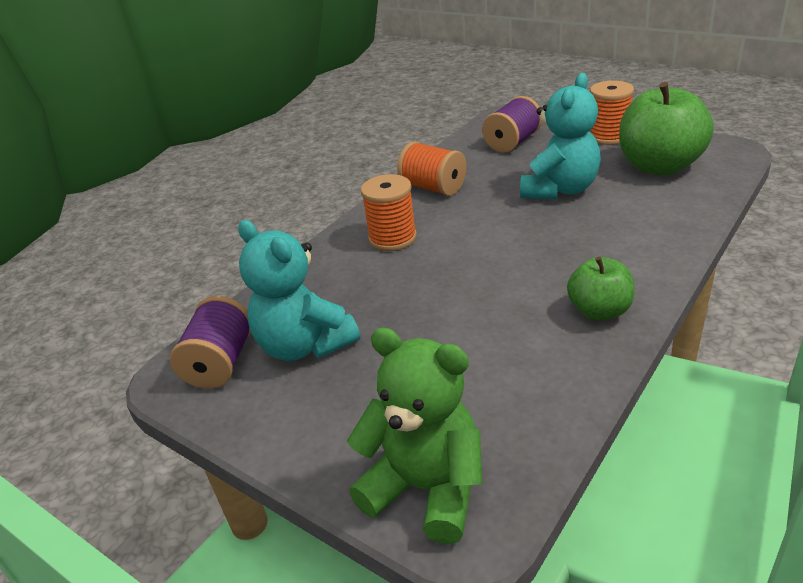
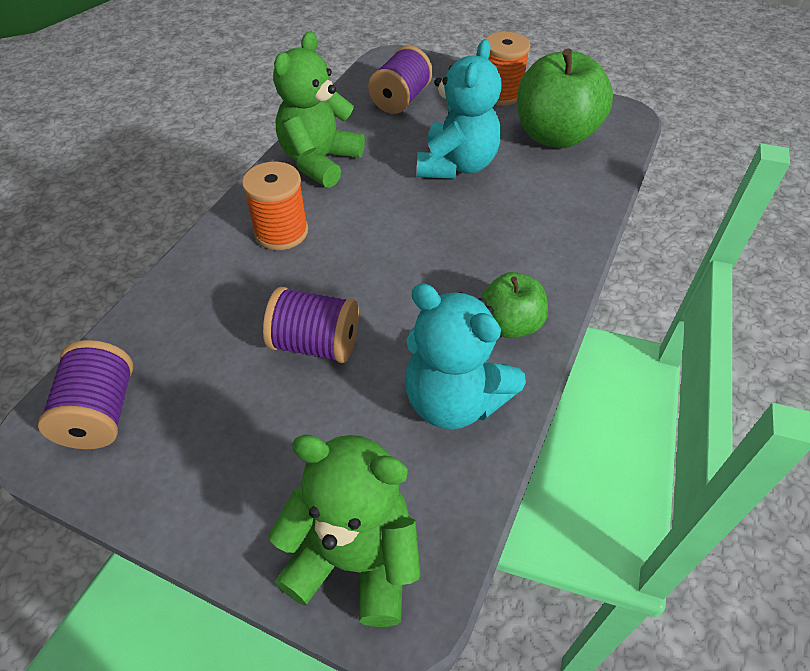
camera: 15 degrees left, 15 degrees up
turquoise teddy bear [238,220,360,361] -> turquoise teddy bear moved to [405,283,526,429]
orange spool [397,141,466,196] -> green teddy bear [273,32,365,188]
none -> purple spool [263,287,359,363]

